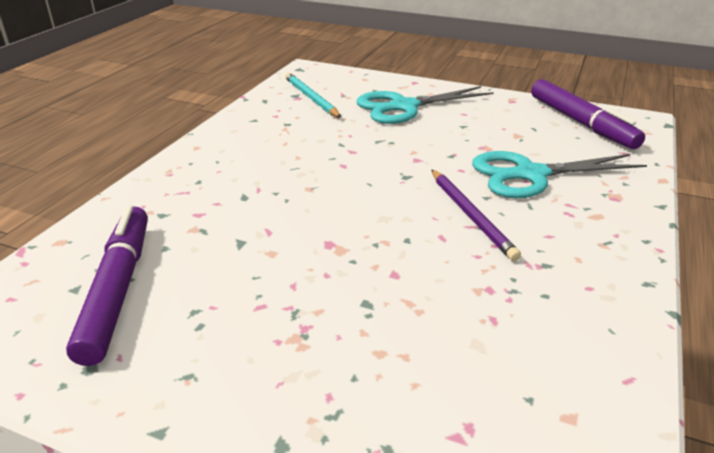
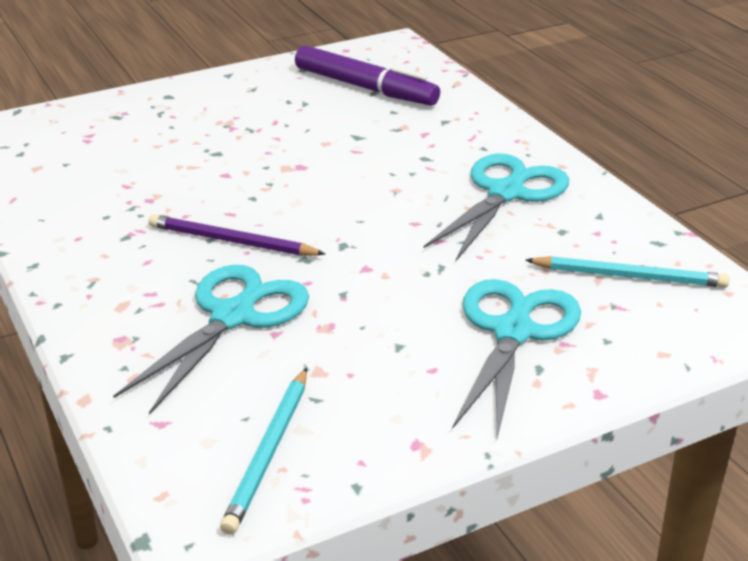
camera: 130 degrees right, 0 degrees up
purple marker [531,79,645,149] -> turquoise pencil [220,368,307,535]
none -> turquoise scissors [423,153,569,261]

